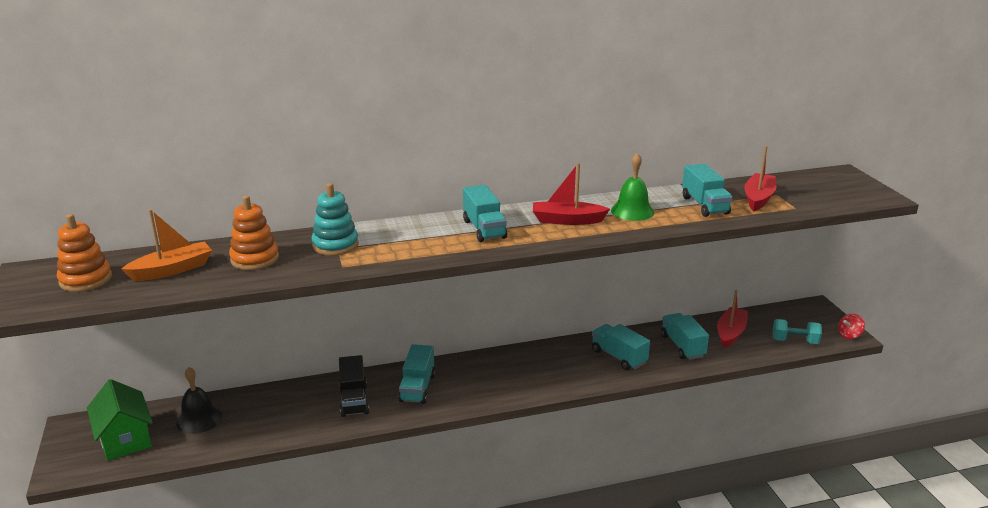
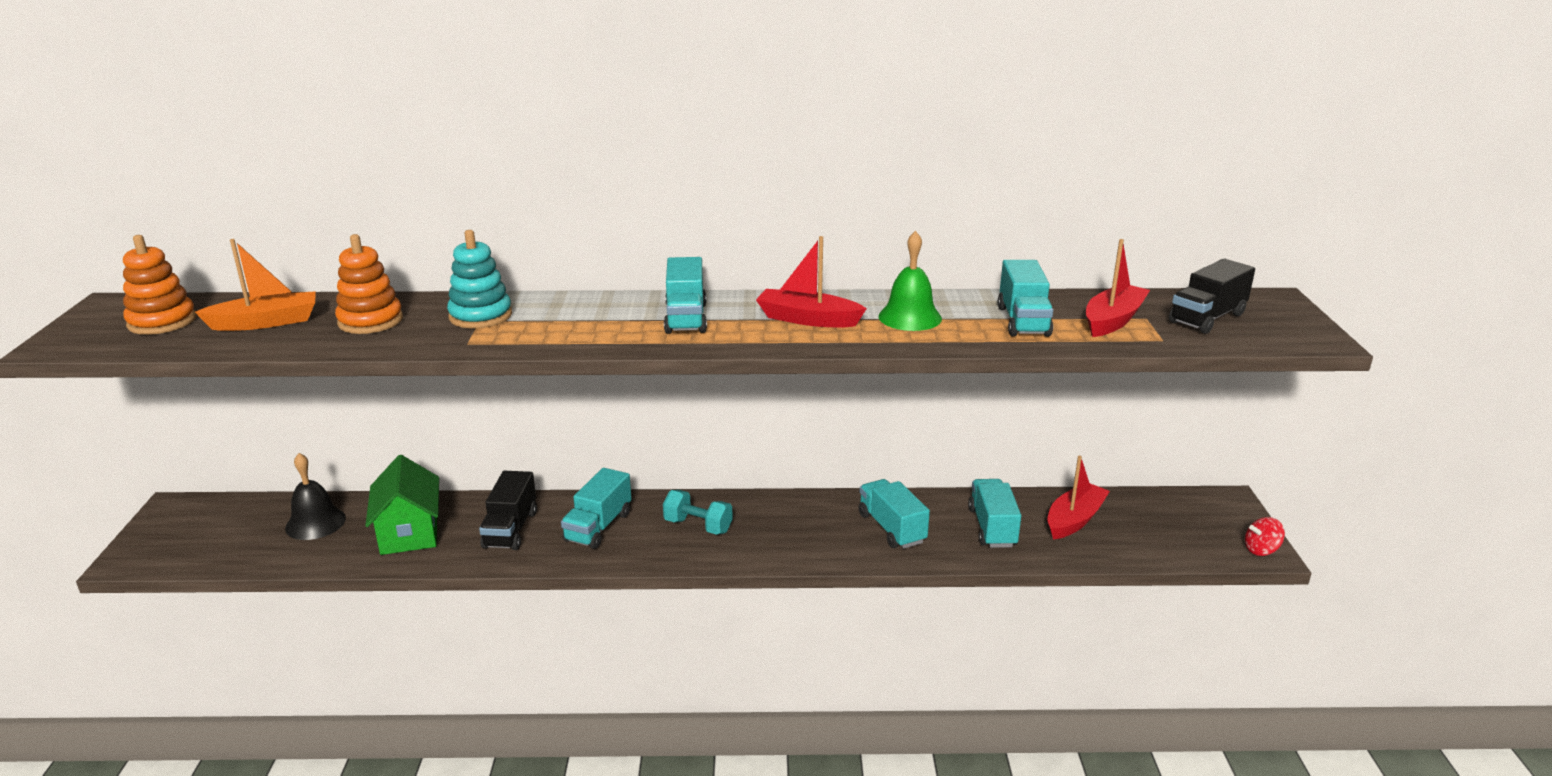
camera: 15 degrees right, 0 degrees up
green house [87,379,153,461] -> green house moved to [365,455,439,555]
turquoise dumbbell [773,319,822,344] -> turquoise dumbbell moved to [663,490,733,535]
none -> black truck [1169,259,1255,334]

